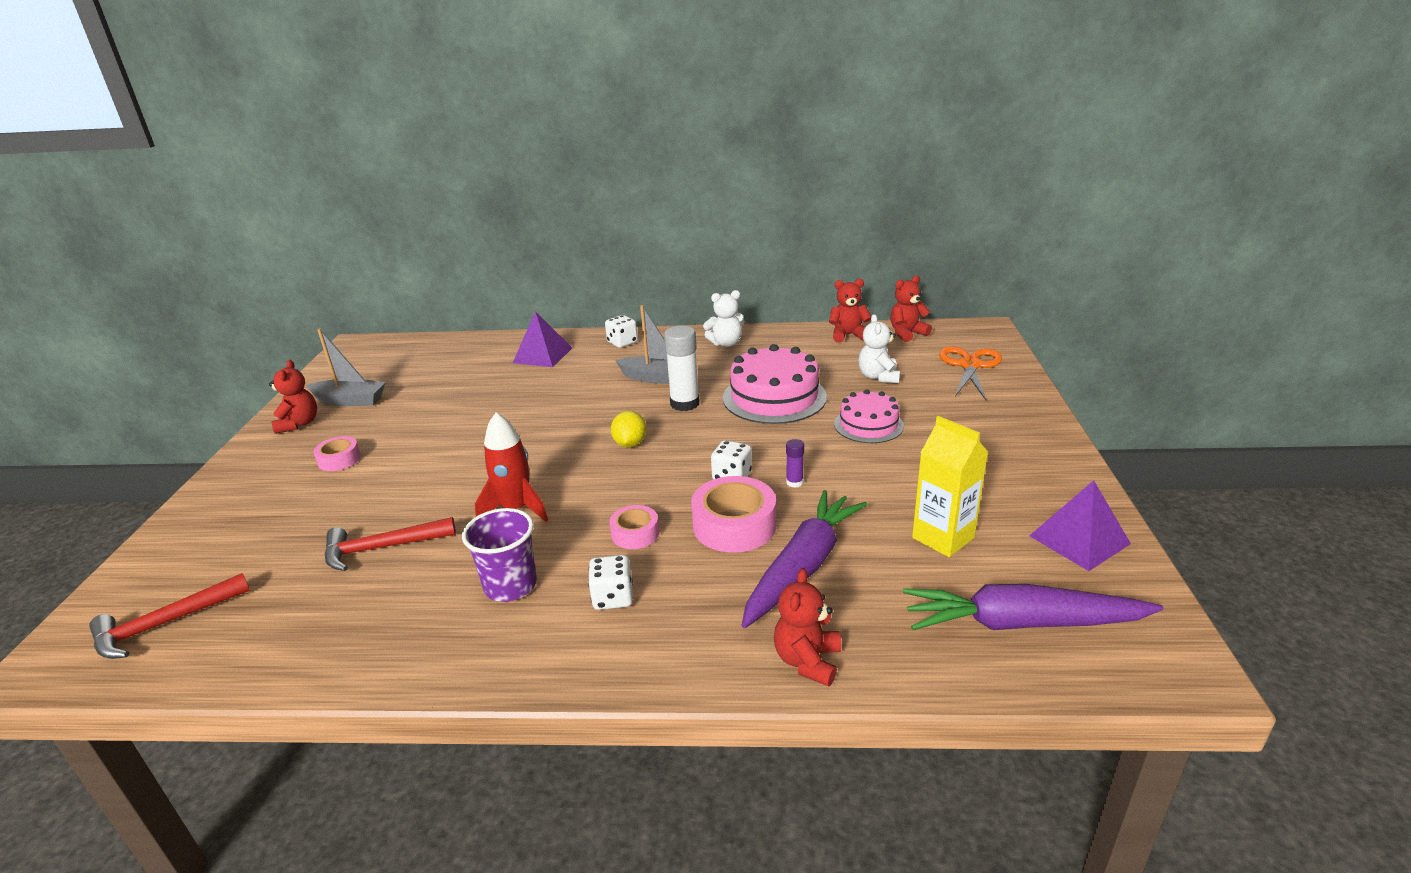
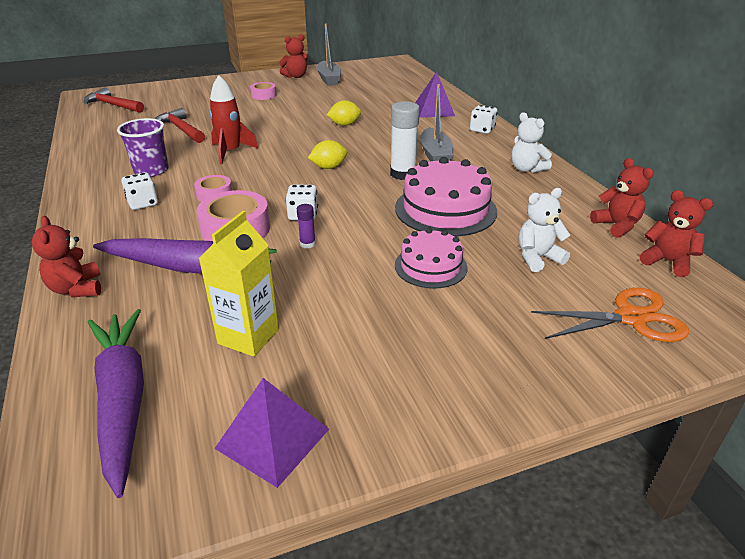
camera: 65 degrees right, 5 degrees up
red teddy bear [774,568,841,687] -> red teddy bear turned 105 degrees counterclockwise [32,216,101,298]
none -> yellow lemon [327,100,361,126]

